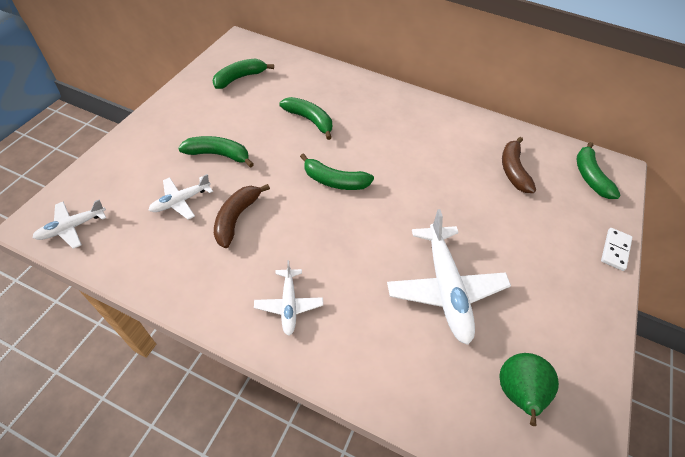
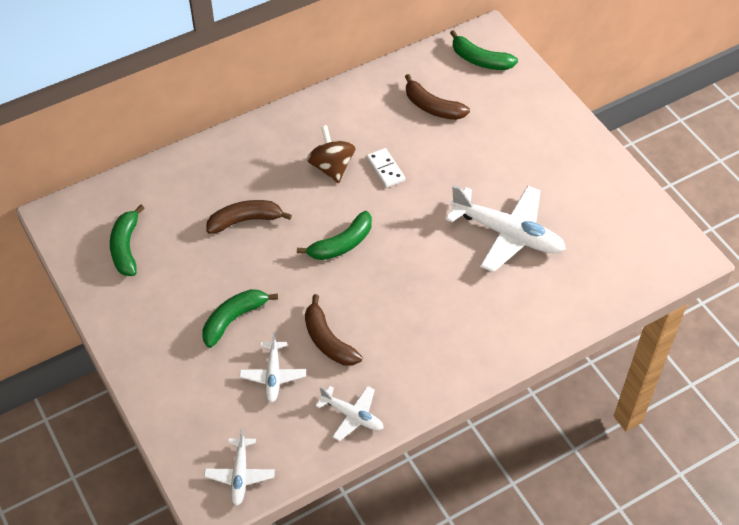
camera: 50 degrees left, 0 degrees up
white plane [254,260,323,336] -> white plane moved to [316,386,384,441]
green banana [279,97,332,140] -> brown banana [206,200,292,234]
green pear [499,353,559,426] -> none
white domino [601,228,632,271] -> white domino moved to [367,148,405,188]
none -> brown spinning top [307,125,356,183]

